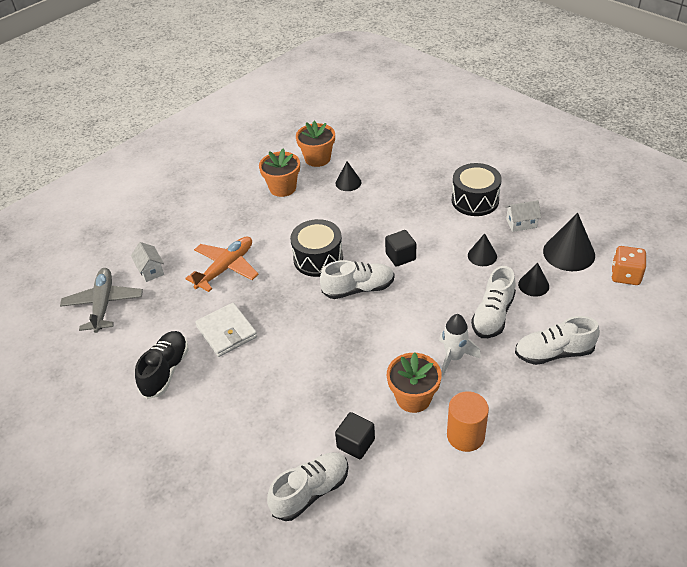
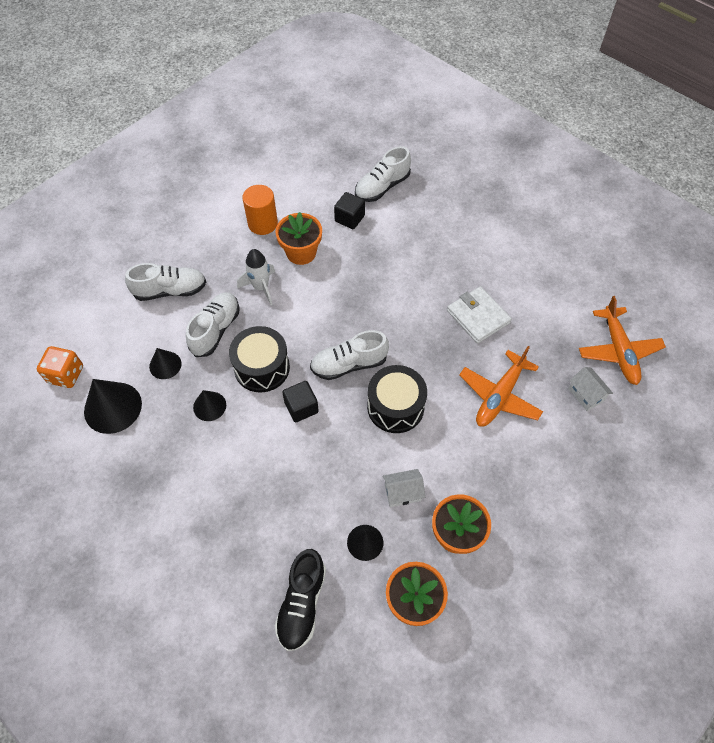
camera: 175 degrees right, 15 degrees up
grey plane [60,268,143,333] -> orange plane [579,296,666,385]
black shoe [135,331,189,399] -> black shoe moved to [275,549,326,651]
black drum [452,163,502,216] -> black drum moved to [229,326,290,393]
white house [506,200,541,232] -> white house moved to [383,469,425,507]

